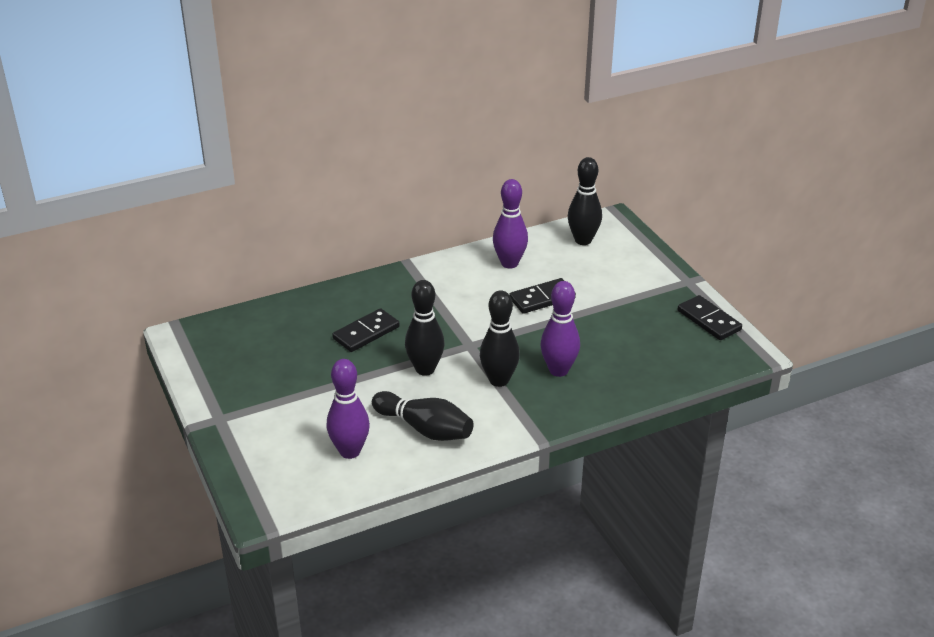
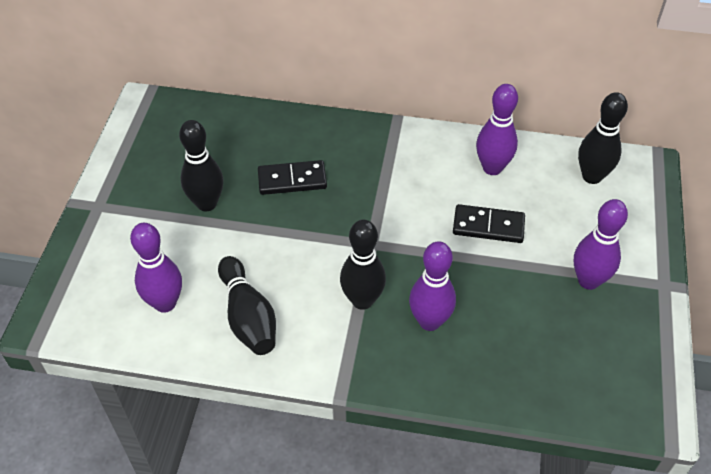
camera: 35 degrees right, 15 degrees up
black bowling pin [405,280,445,376] -> black bowling pin moved to [179,120,224,211]
black domino [678,295,742,340] -> none
none -> purple bowling pin [574,199,628,290]

